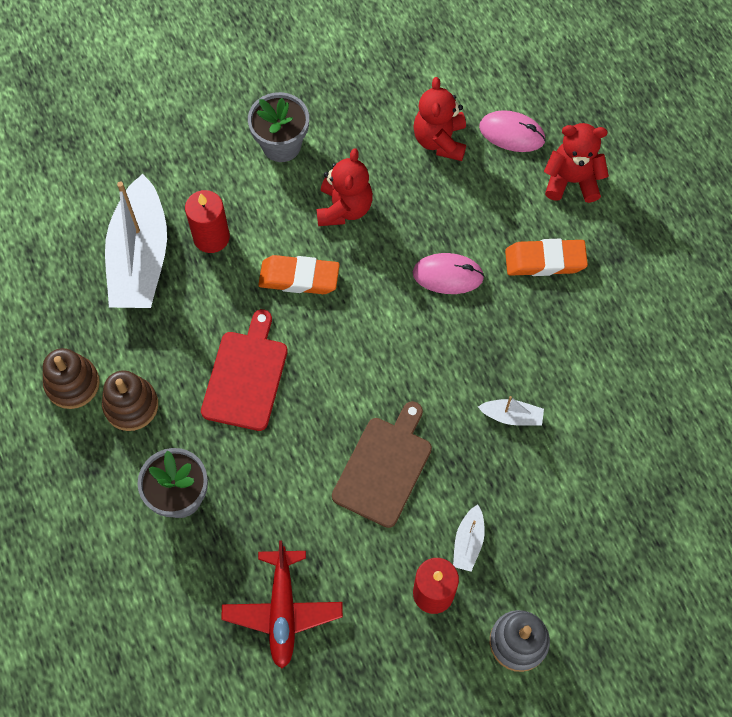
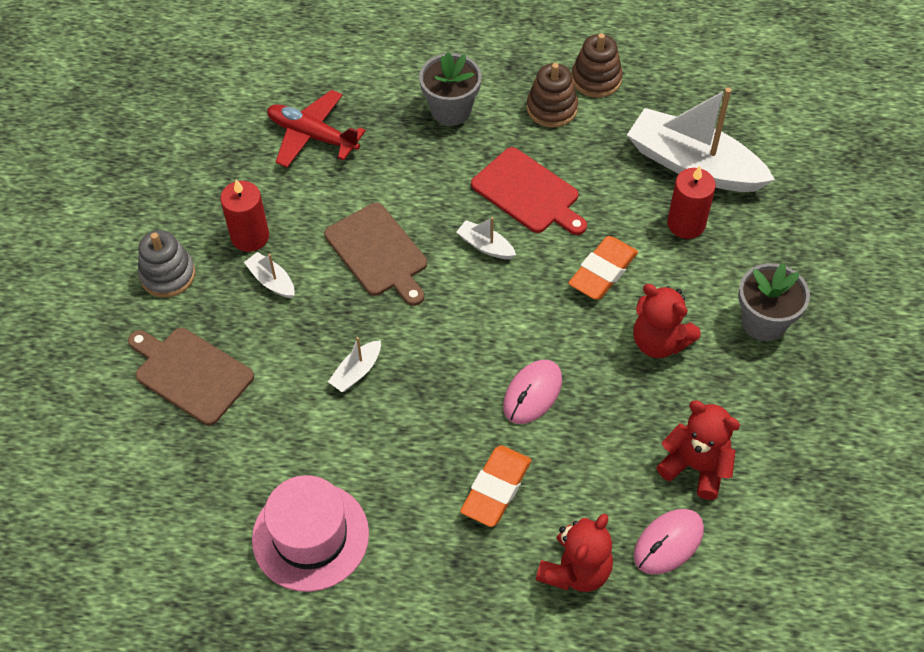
camera: 120 degrees right, 10 degrees down
none -> brown cutting board [128,328,254,425]
none -> pink hat [252,475,369,592]
none -> white boat [456,217,516,259]

